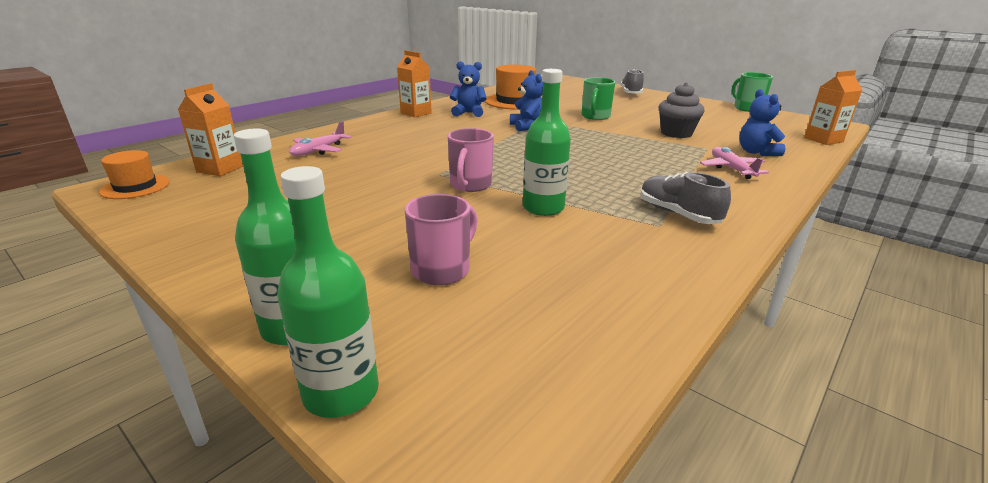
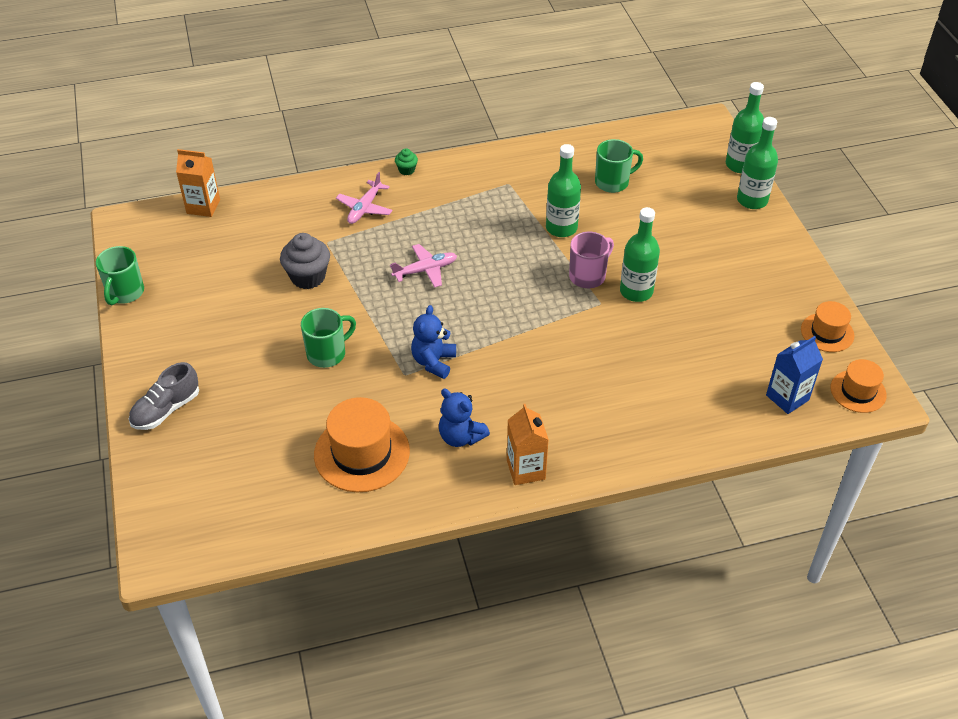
camera: 145 degrees left, 20 degrees up
orange carton [178,83,243,176] -> blue carton [766,336,823,414]
pink plane [289,121,352,156] -> pink plane moved to [390,244,457,288]
pink mug [405,194,478,285] -> none
grey shoe [641,172,731,224] -> none
blue teddy bear [739,89,785,156] -> none
none -> green cupcake [395,148,418,175]
none -> green mug [595,139,643,193]
none -> green bottle [620,207,660,302]
none -> orange hat [801,301,854,352]

